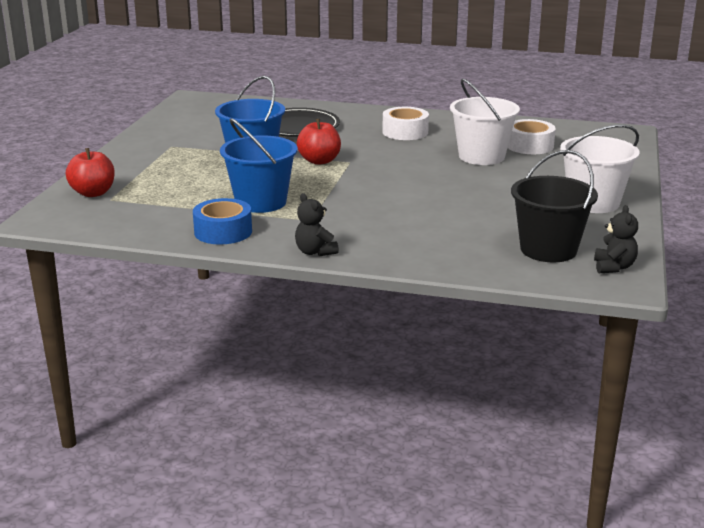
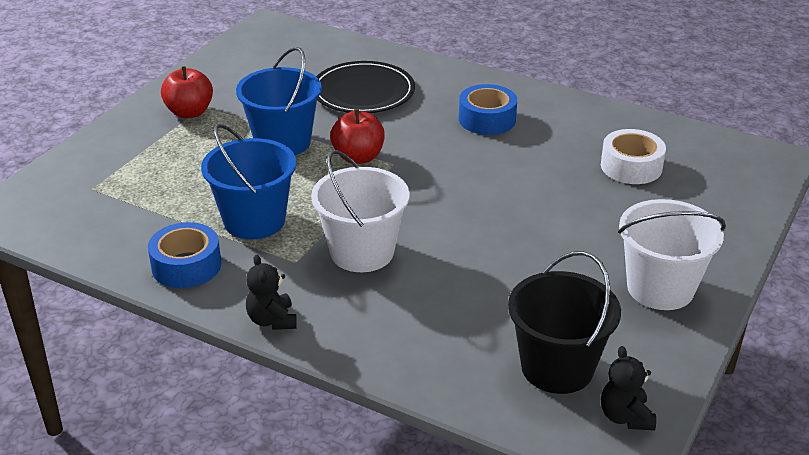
camera: 15 degrees right, 10 degrees up
red apple [66,148,115,197] -> red apple moved to [161,66,213,118]
white tape [382,107,429,140] -> blue tape [459,84,517,135]
white bucket [450,78,520,165] -> white bucket moved to [311,150,410,272]
black teddy bear [594,205,638,273] -> black teddy bear turned 150 degrees clockwise [601,346,656,431]

